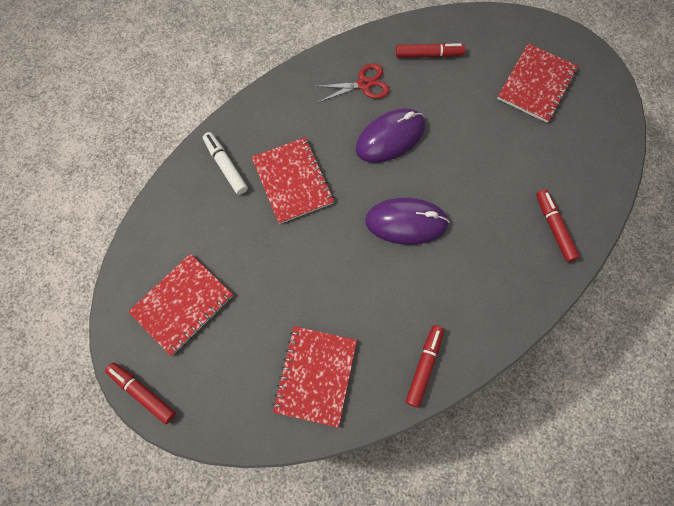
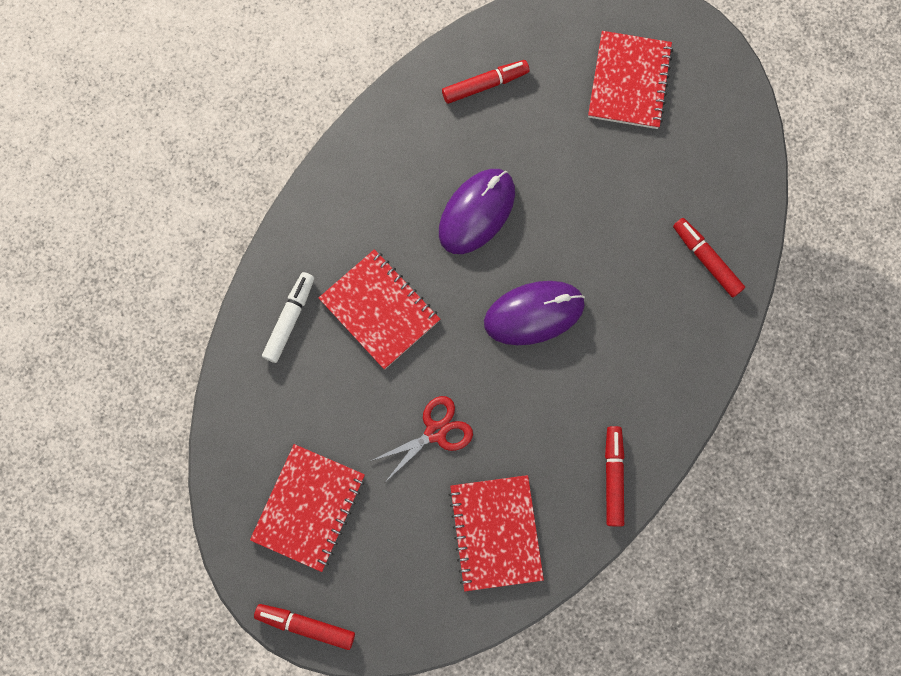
camera: 20 degrees left, 5 degrees up
white marker [203,132,248,195] -> white marker turned 75 degrees clockwise [262,272,314,363]
red scissors [313,63,390,103] -> red scissors moved to [371,396,473,481]

